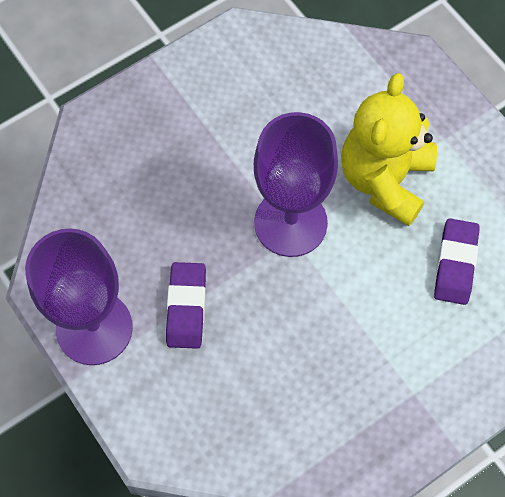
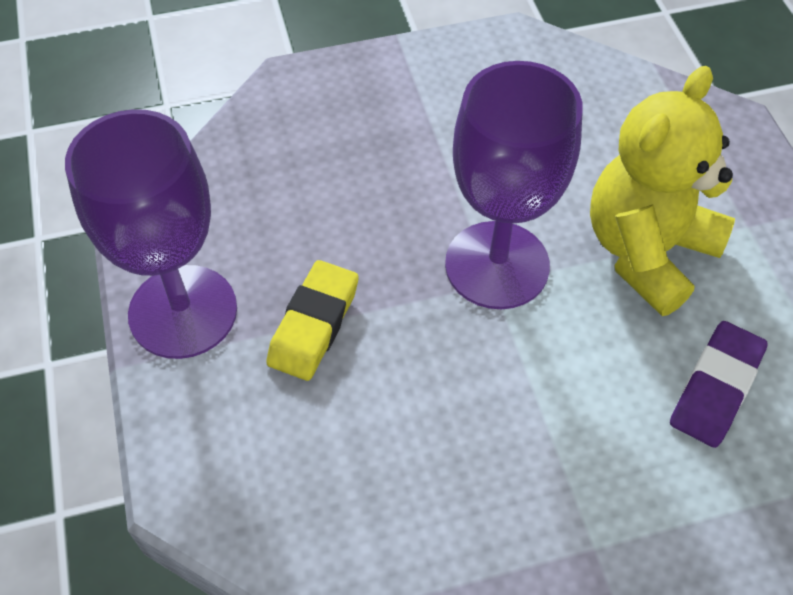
camera: 20 degrees right, 10 degrees down
purple eraser [166,262,206,349] -> yellow eraser [266,260,359,381]

